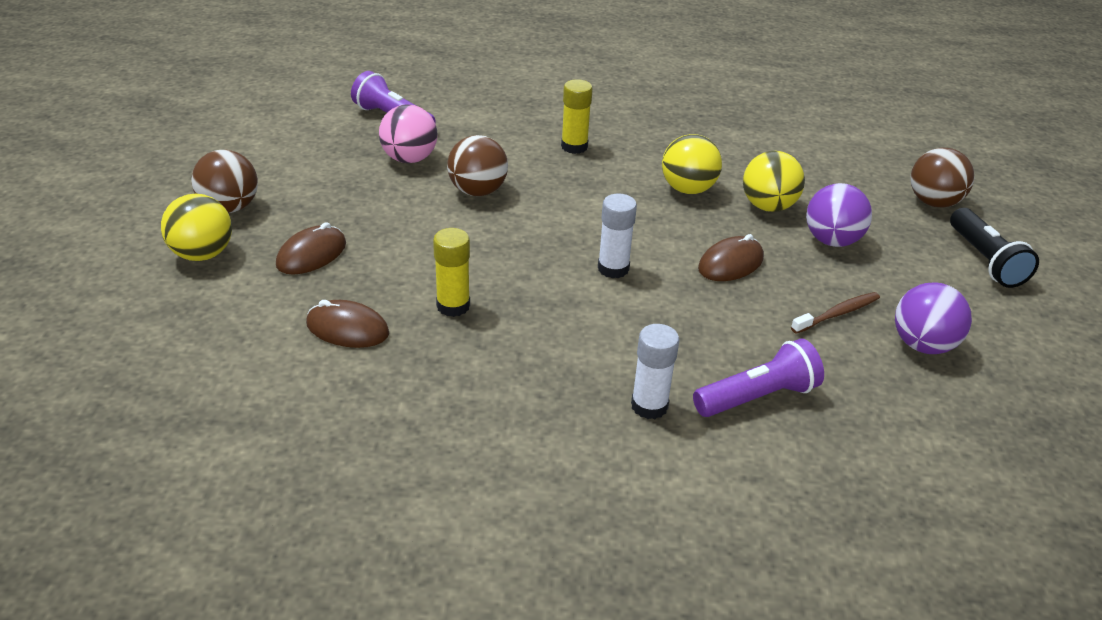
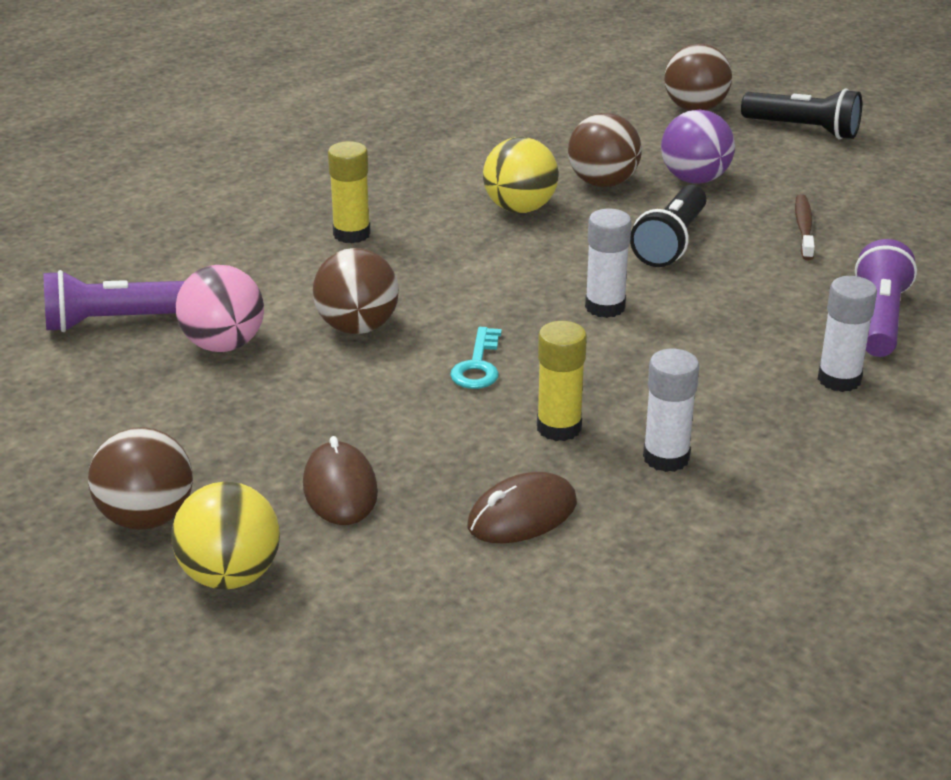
camera: 50 degrees left, 5 degrees down
brown mouse [698,234,764,281] -> black flashlight [630,185,706,267]
yellow ball [743,151,805,212] -> brown ball [568,113,642,187]
purple ball [895,282,972,354] -> none
none -> turquoise key [450,327,502,389]
none -> white glue stick [643,349,699,472]

